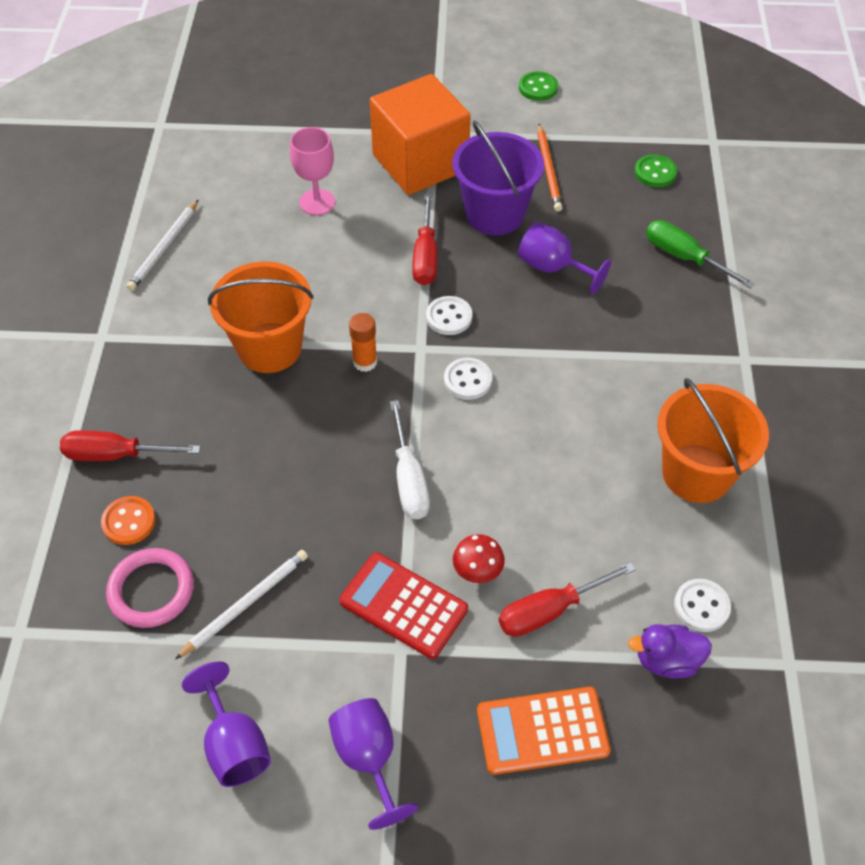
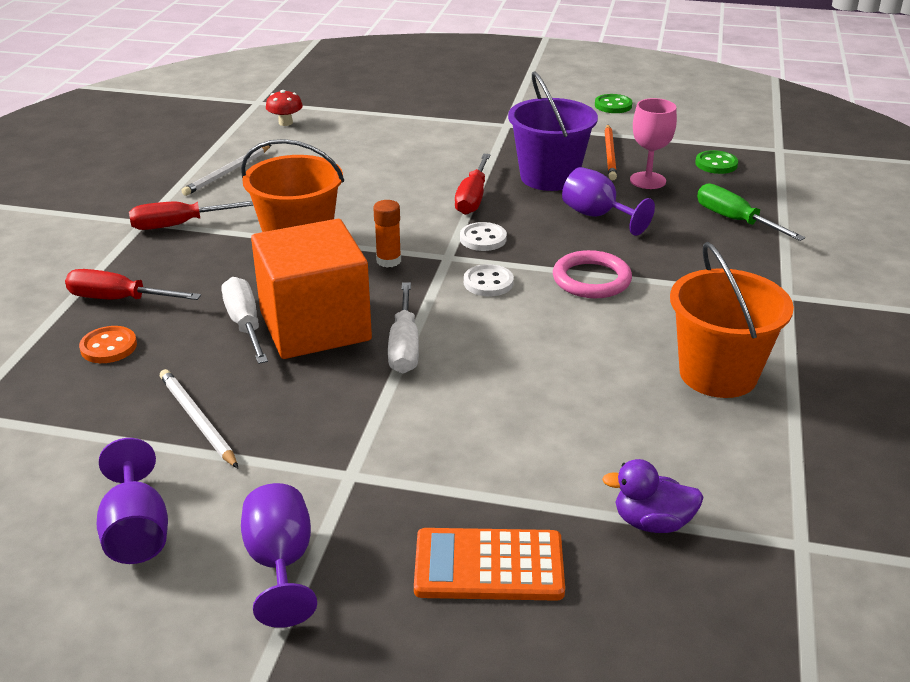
camera: 10 degrees right, 20 degrees down
pink ring [106,548,194,628] -> pink ring moved to [553,250,632,298]
white pencil [175,550,308,660] -> white pencil turned 90 degrees counterclockwise [160,369,238,468]
pink goblet [290,127,335,215] -> pink goblet moved to [630,98,677,189]
red calculator [339,552,468,659] -> none
orange cube [370,74,471,195] -> orange cube moved to [251,219,372,359]
red mushroom [453,534,505,583] -> red mushroom moved to [266,90,303,126]
red screwdriver [499,562,636,637] -> red screwdriver moved to [129,201,254,230]
white button [674,579,731,632] -> none
none -> white screwdriver [222,277,268,364]

